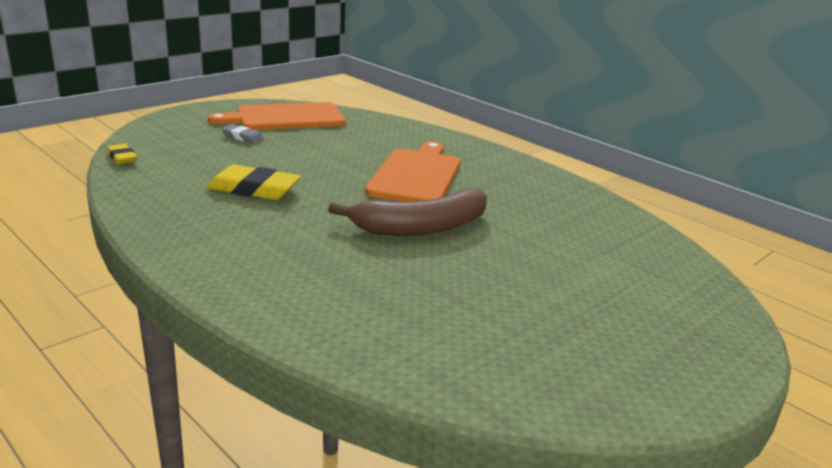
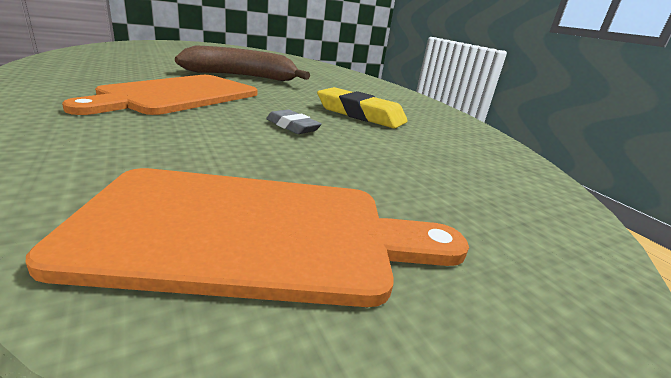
camera: 165 degrees left, 0 degrees up
yellow eraser [107,144,137,164] -> none
grey eraser [221,124,264,144] -> grey eraser moved to [266,110,322,134]

